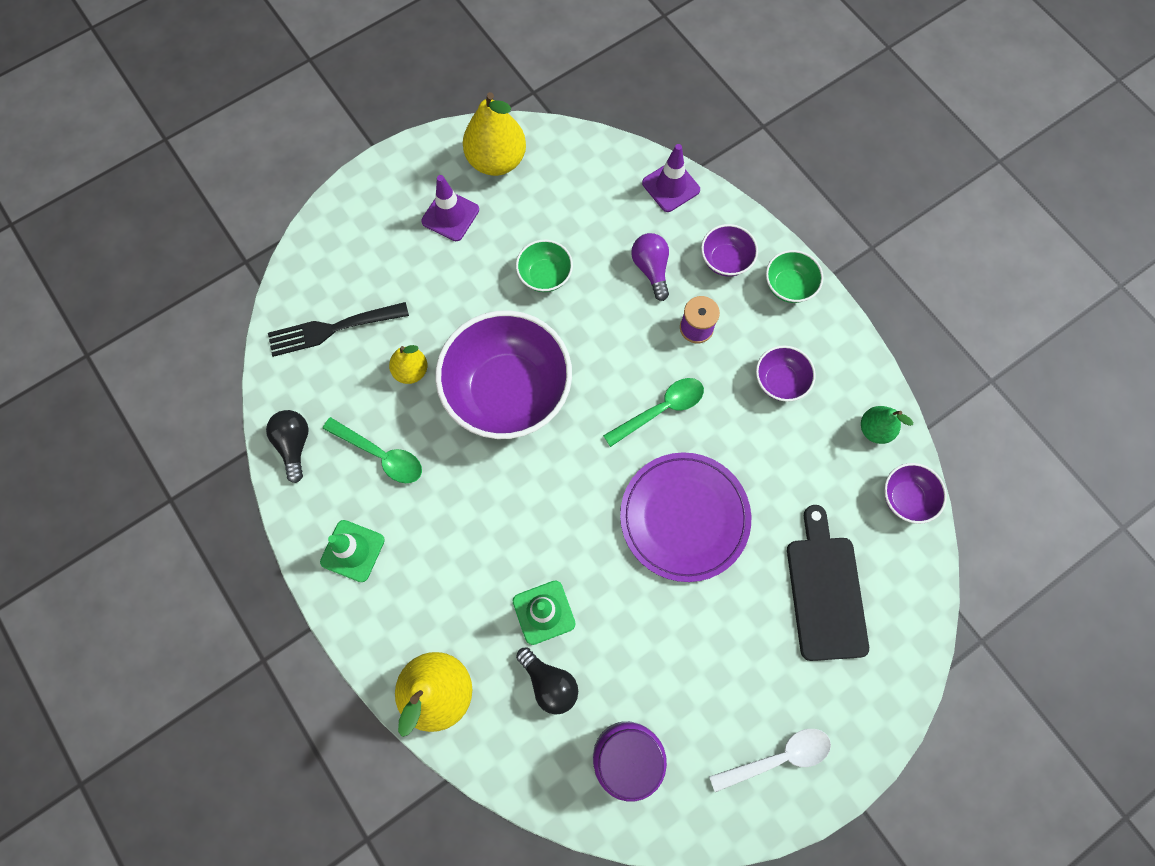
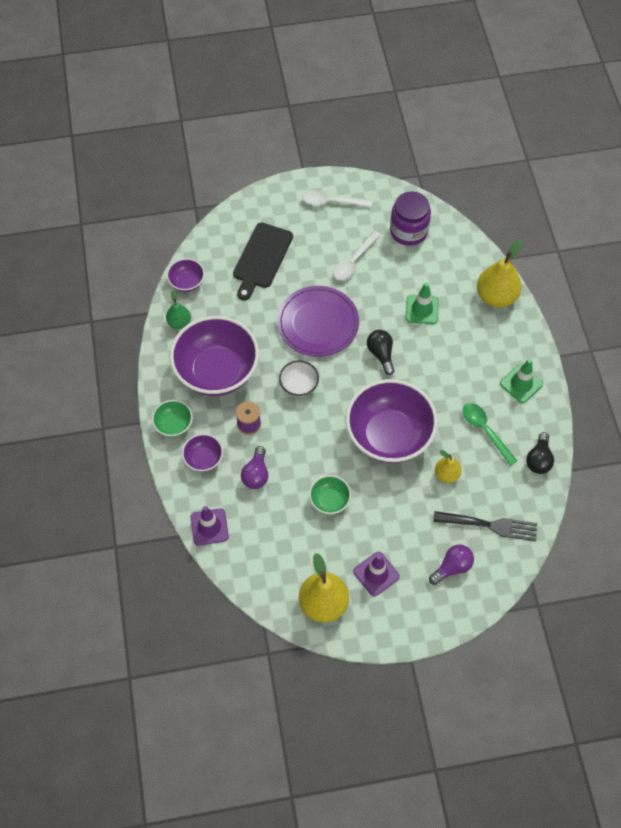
camera: 155 degrees left, 10 degrees down
black light bulb [516,647,578,715] -> black light bulb moved to [367,330,394,375]
green spoon [603,378,704,447] -> white bowl [279,360,319,397]
purple bowl [756,346,816,402] -> purple bowl [170,316,259,396], size x2.22
none -> white spoon [334,231,381,280]
none -> purple light bulb [429,544,474,585]

